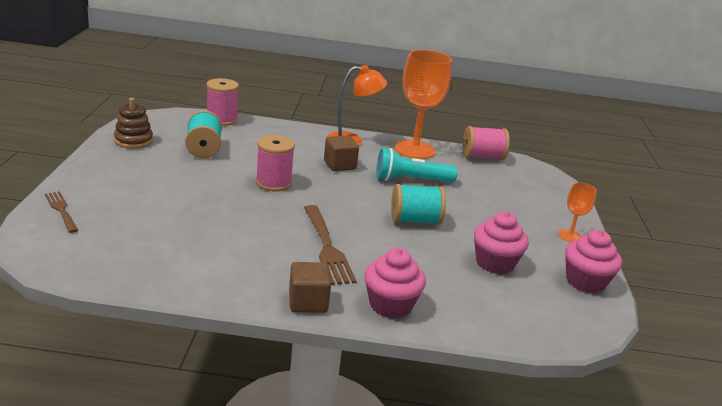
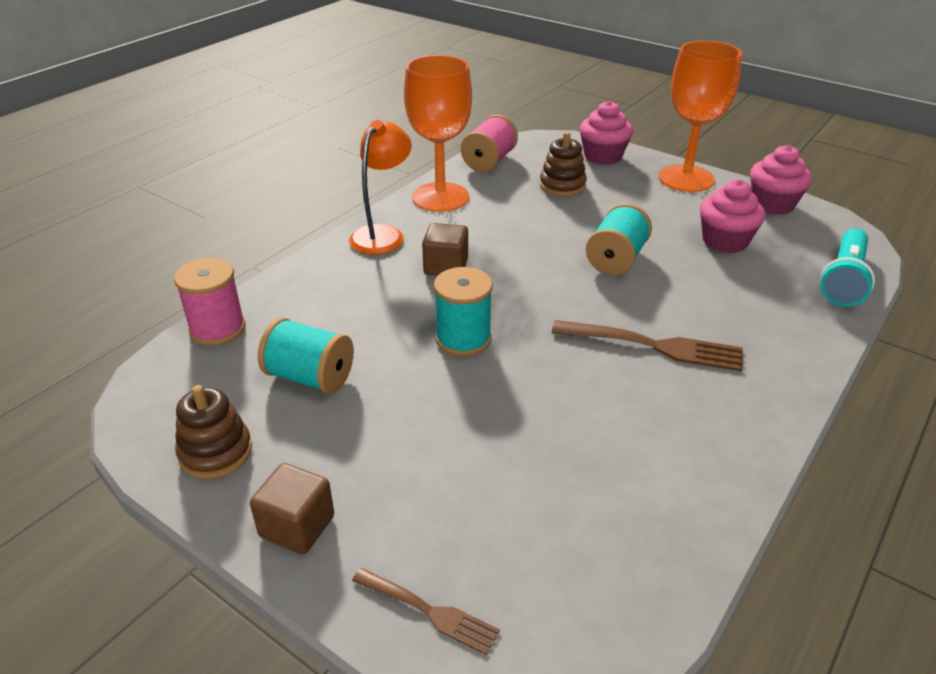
camera: 55 degrees left, 10 degrees up
brown fork [45,191,78,233] -> brown fork turned 150 degrees counterclockwise [352,568,500,655]
pink spool [256,135,295,191] -> turquoise spool [434,267,493,356]
brown cube [289,262,331,313] -> brown cube moved to [250,463,334,554]
pink cupcake [364,248,426,319] -> pink cupcake moved to [580,101,633,165]
turquoise flashlight [376,148,458,183] -> turquoise flashlight moved to [820,229,875,307]
orange goblet [558,182,597,242] -> orange goblet [659,41,742,192], size x2.10
none -> brown stacking toy [540,132,587,197]

